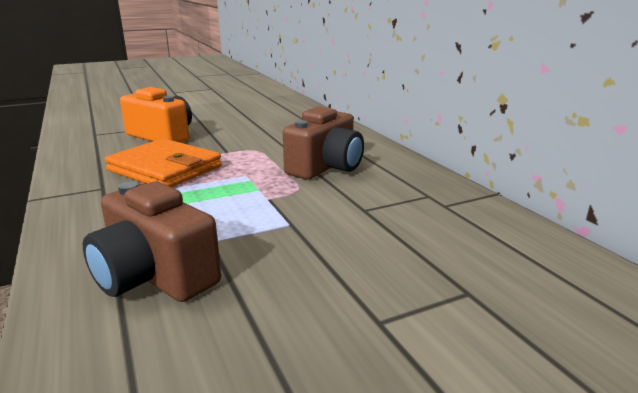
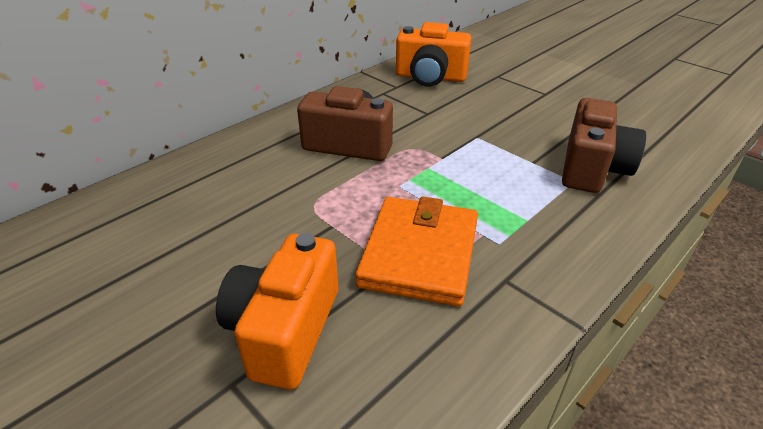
camera: 110 degrees left, 15 degrees up
none -> orange camera [396,22,471,86]

